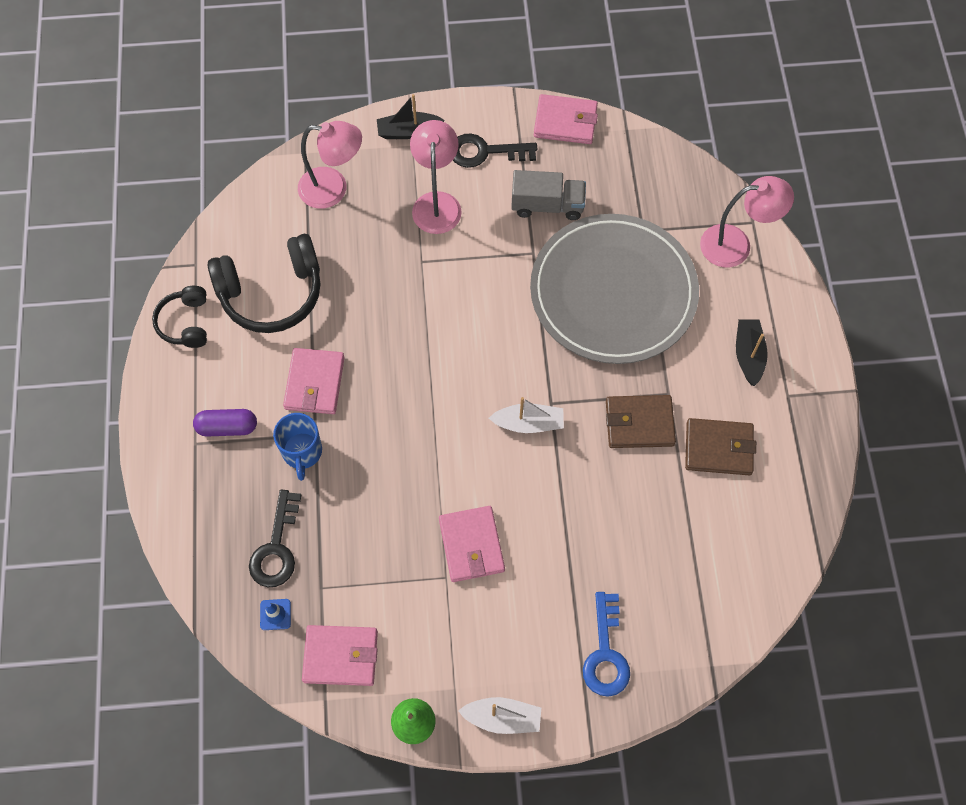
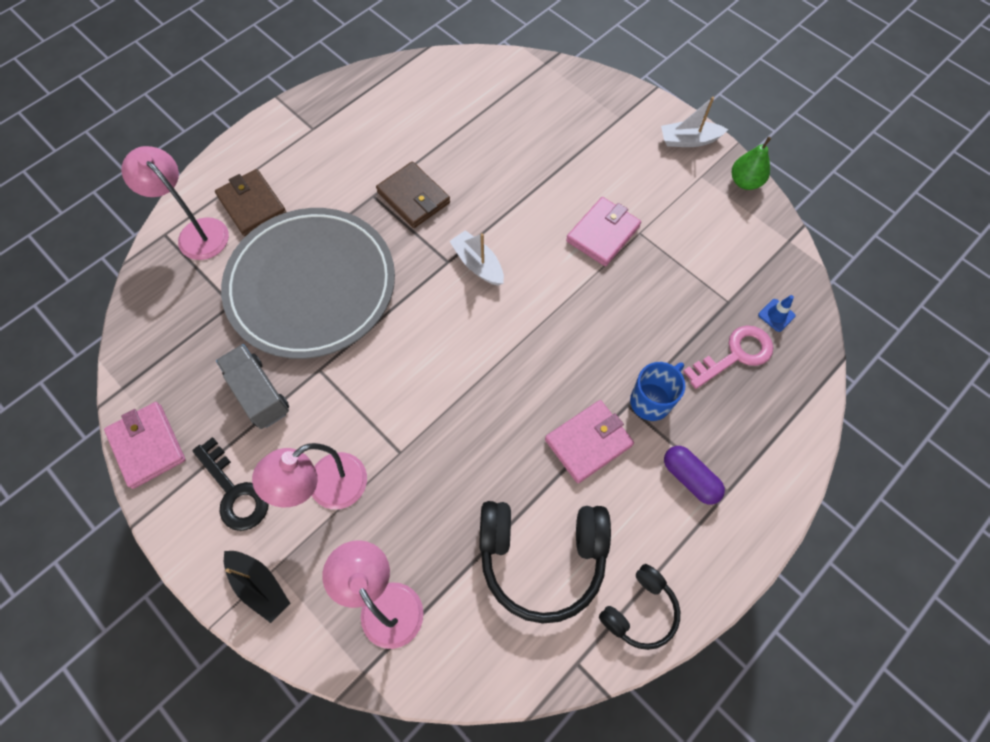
camera: 130 degrees left, 0 degrees up
black headphones [208,234,320,333] -> black headphones turned 150 degrees clockwise [479,501,611,624]
black key [249,490,301,587] -> pink key [683,326,773,389]
pink wallet [302,625,378,686] -> none
white boat [458,697,541,734] -> white boat turned 60 degrees counterclockwise [661,97,728,147]
blue key [583,592,630,697] -> none
brown wallet [685,418,756,475] -> brown wallet moved to [215,169,286,236]
black boat [736,319,768,386] -> none

